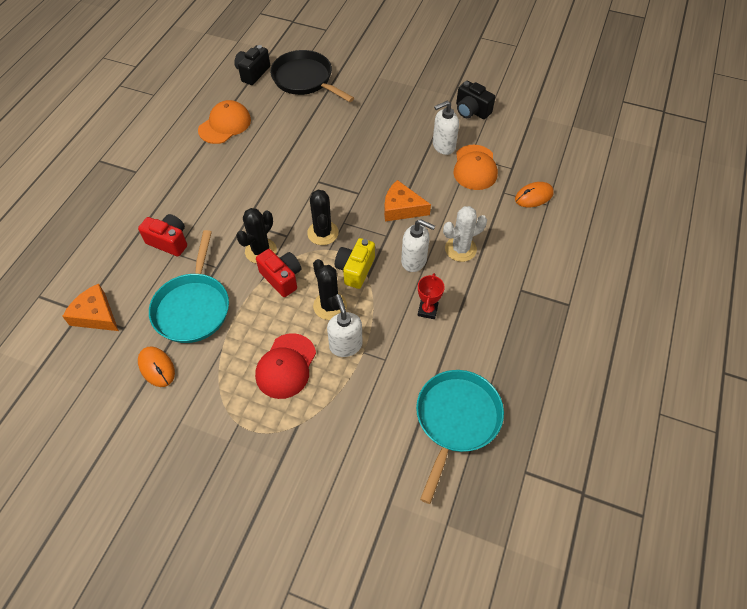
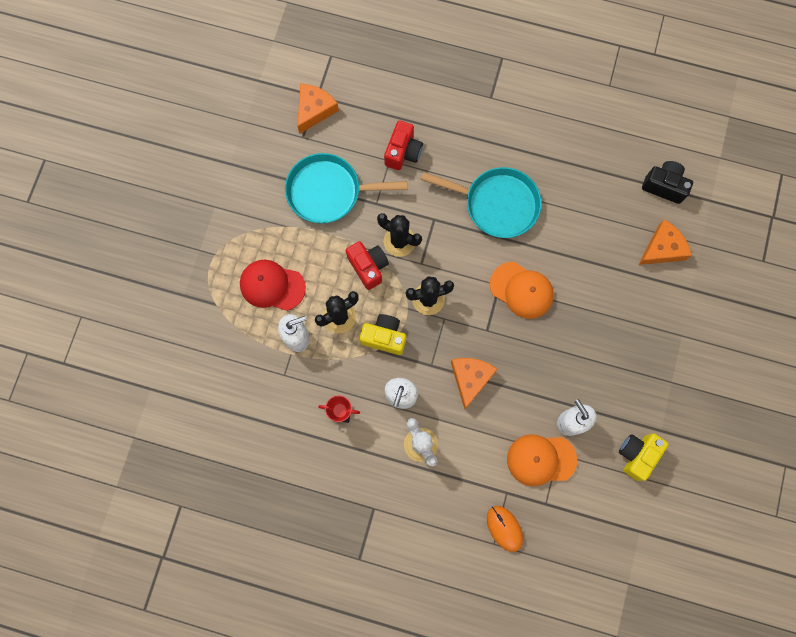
camera: 85 degrees right, 20 degrees up
orange mouse [138,347,175,387] -> none
orange cap [198,100,251,144] -> orange cap moved to [490,262,554,319]
red camera [256,249,301,297] -> red camera turned 75 degrees counterclockwise [346,241,389,290]
black pan [270,50,354,102] -> orange cheese [638,219,692,265]
turquoise pan [416,370,504,504] -> turquoise pan moved to [421,167,542,238]
black camera [456,81,495,119] -> yellow camera [619,434,669,481]

